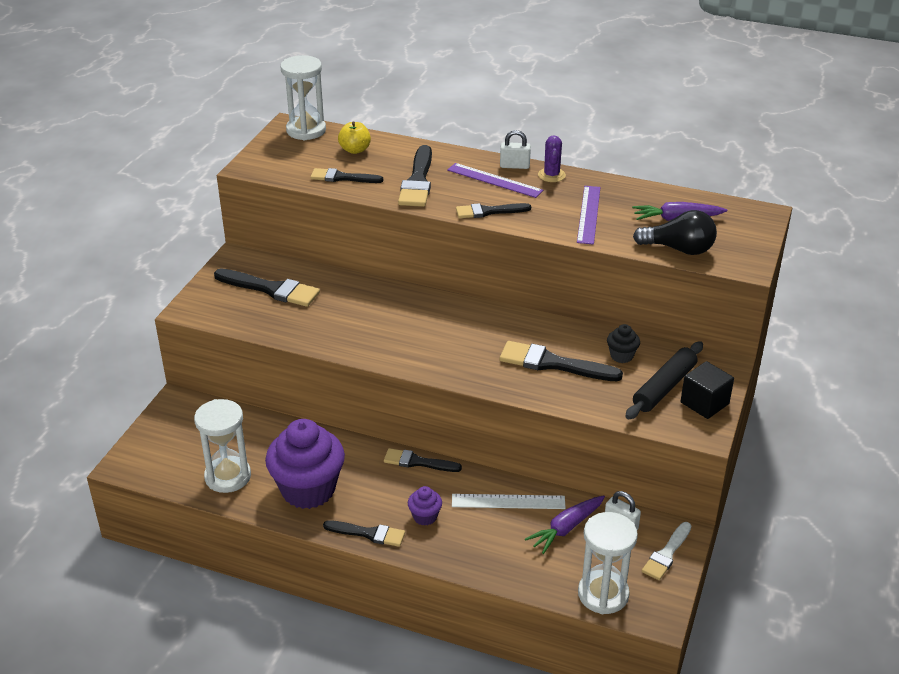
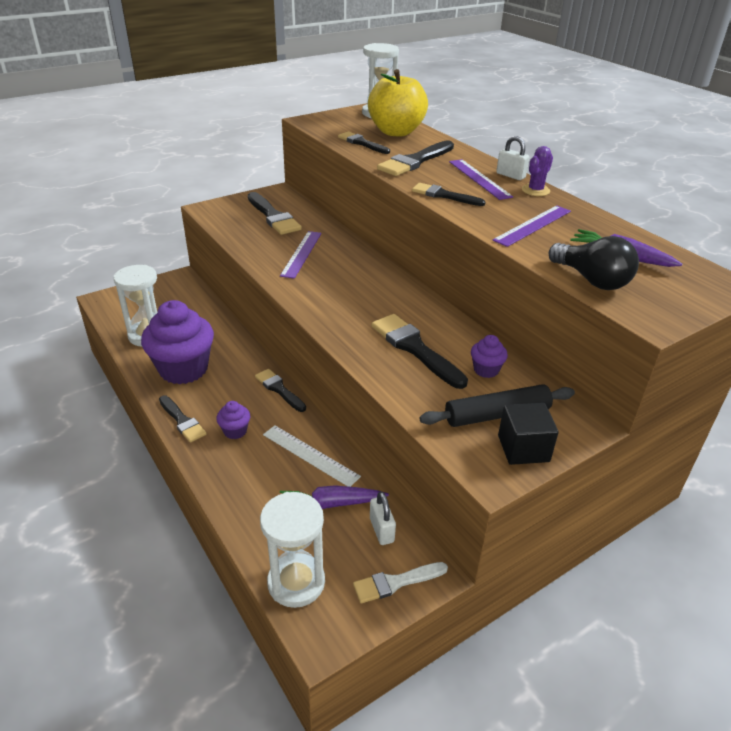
camera: 35 degrees right, 0 degrees up
yellow apple [338,121,371,154] -> yellow apple [368,69,428,136], size x2.06
black cupcake [607,324,640,363] -> purple cupcake [471,335,508,378]
none -> purple ruler [280,231,322,279]

